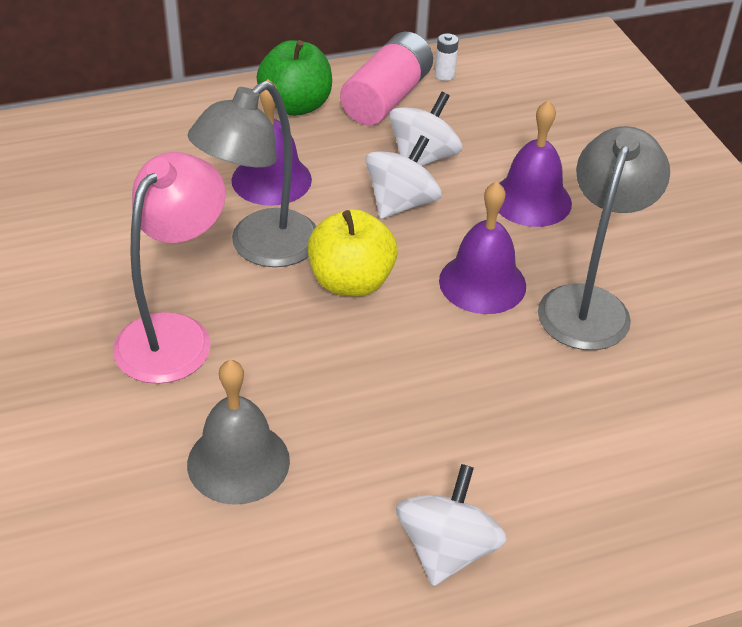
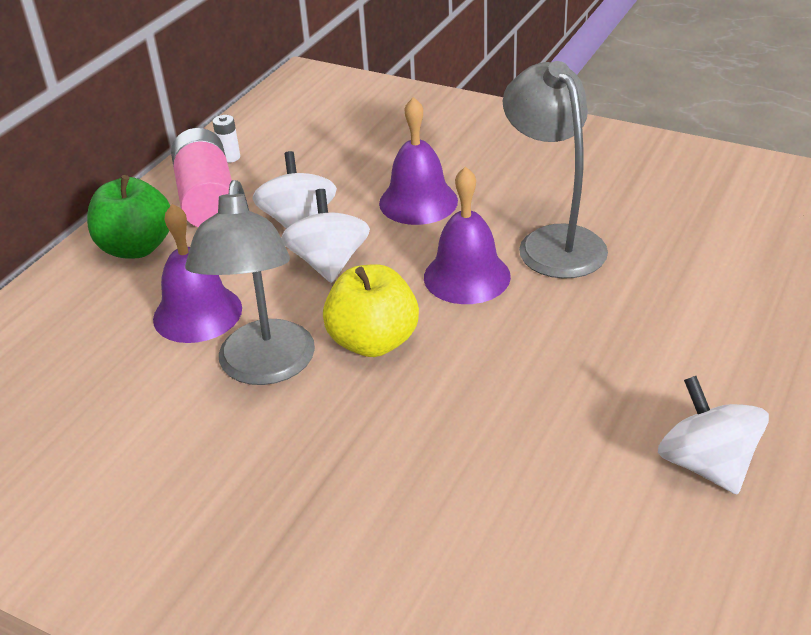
camera: 40 degrees left, 5 degrees down
pink lamp [113,152,226,384] -> none
grey bell [187,360,290,505] -> none

